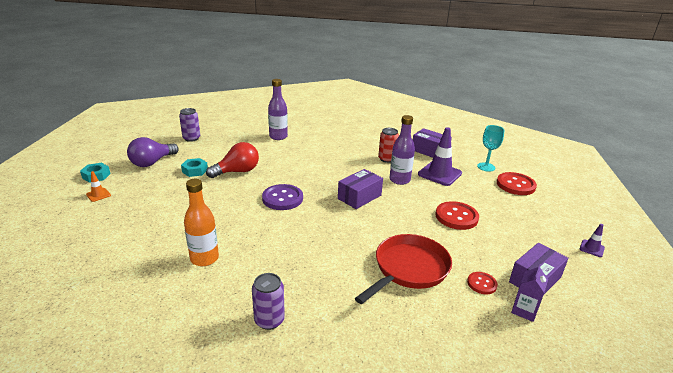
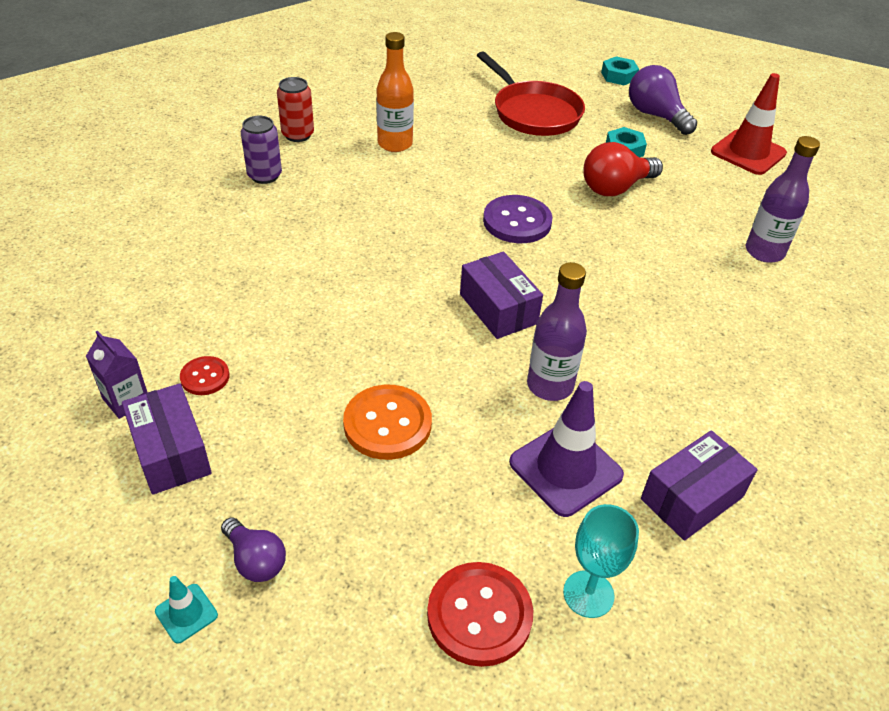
camera: 105 degrees right, 15 degrees up
orange traffic cone [86,171,111,202] -> none
purple can [179,108,200,142] -> red traffic cone [711,73,787,175]
red light bulb [206,142,259,178] -> red light bulb turned 75 degrees clockwise [583,142,663,196]
red pan [355,234,452,304] -> red pan moved to [477,51,585,136]
red can [378,128,399,163] -> red can moved to [277,77,314,142]
red button [435,201,479,230] -> orange button [343,385,432,460]
purple traffic cone [580,224,605,257] -> turquoise traffic cone [155,576,218,644]
none -> purple light bulb [221,517,286,582]

